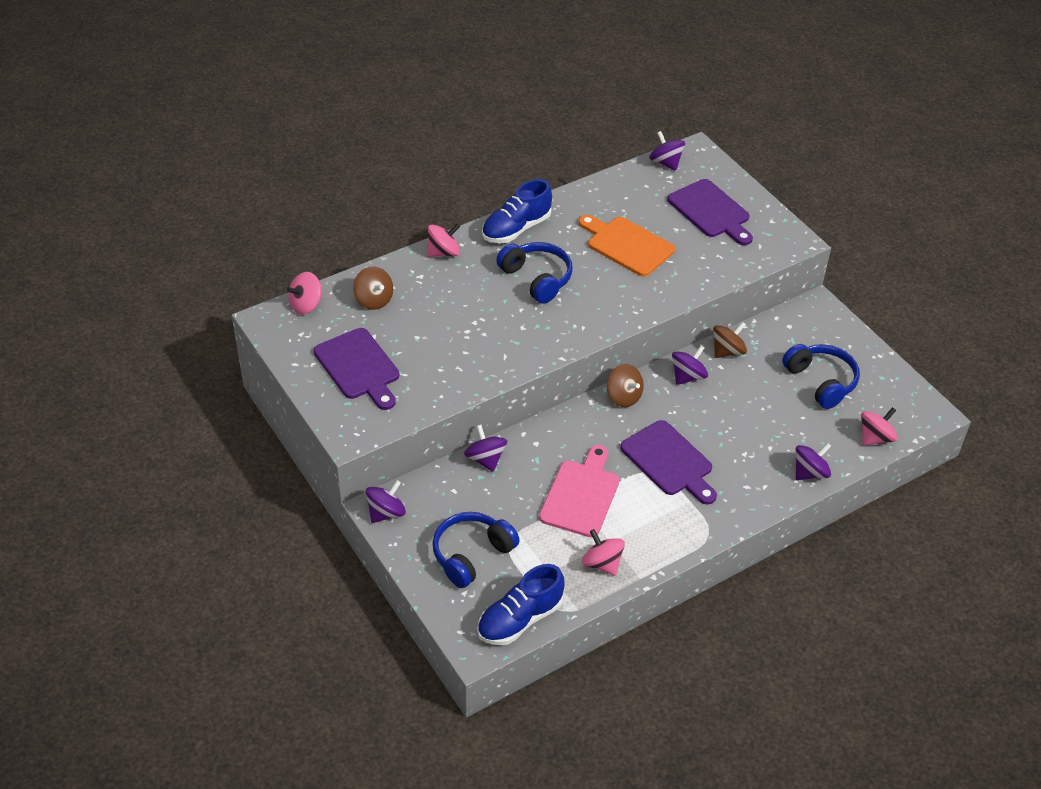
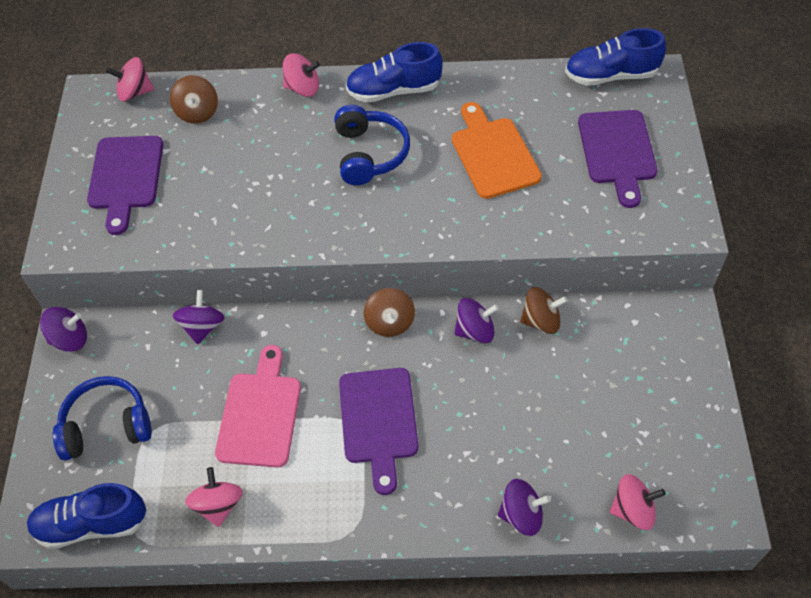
camera: 35 degrees right, 10 degrees up
pink cutting board [539,445,619,538] -> pink cutting board turned 45 degrees counterclockwise [215,345,301,467]
purple spinning top [649,131,685,171] -> blue shoe [565,28,666,86]
blue headphones [782,344,860,409] -> none

